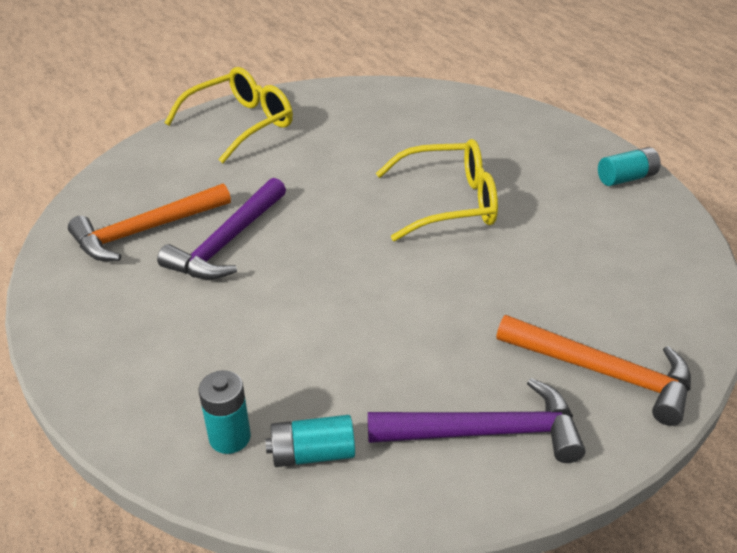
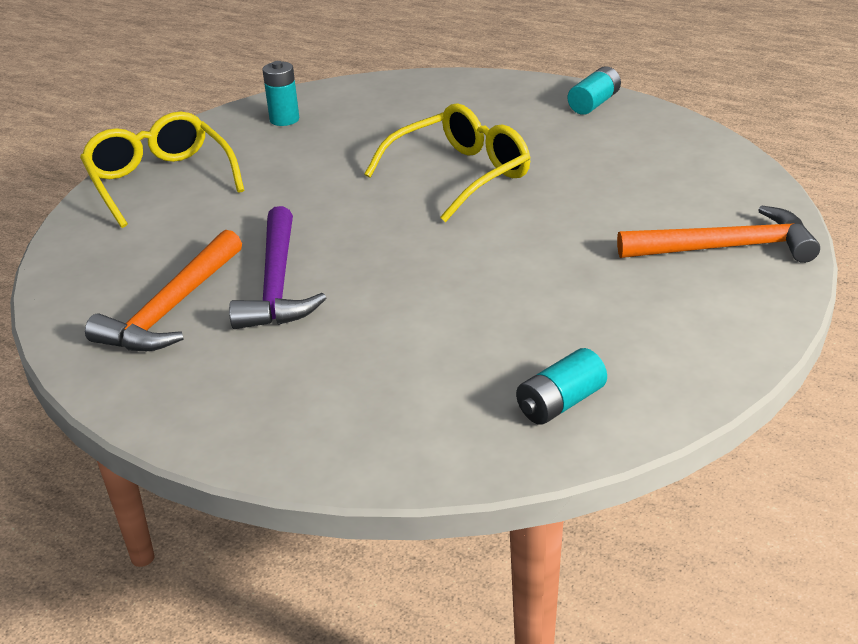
camera: 30 degrees left, 5 degrees down
yellow glasses [165,67,293,163] -> yellow glasses turned 45 degrees counterclockwise [80,111,244,228]
turquoise battery [199,370,251,454] -> turquoise battery moved to [262,61,299,126]
purple hammer [368,378,586,463] -> none

